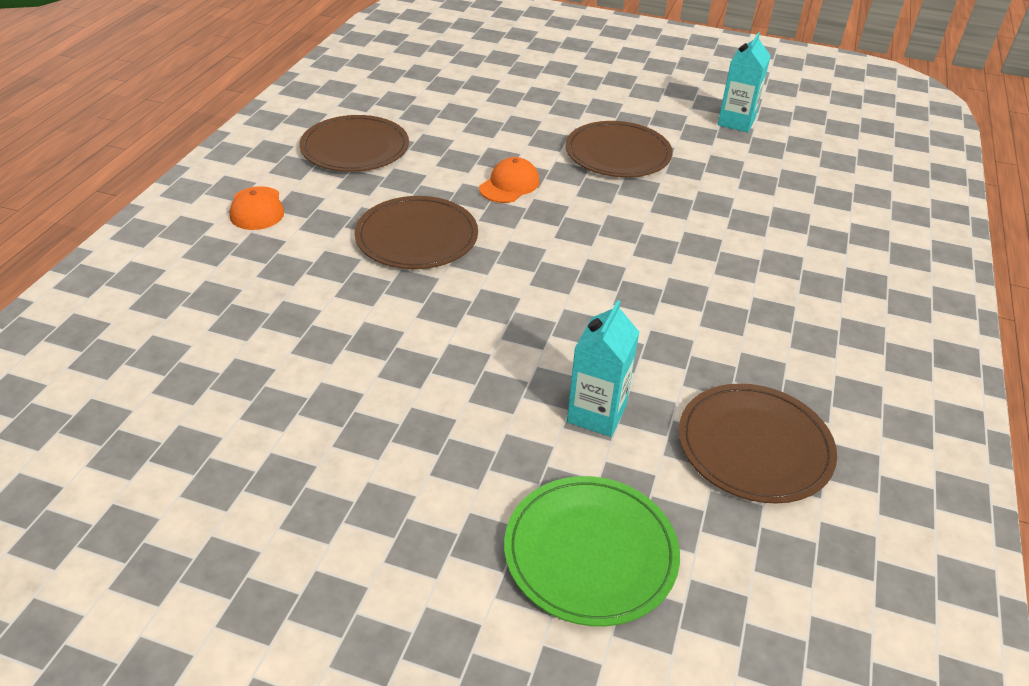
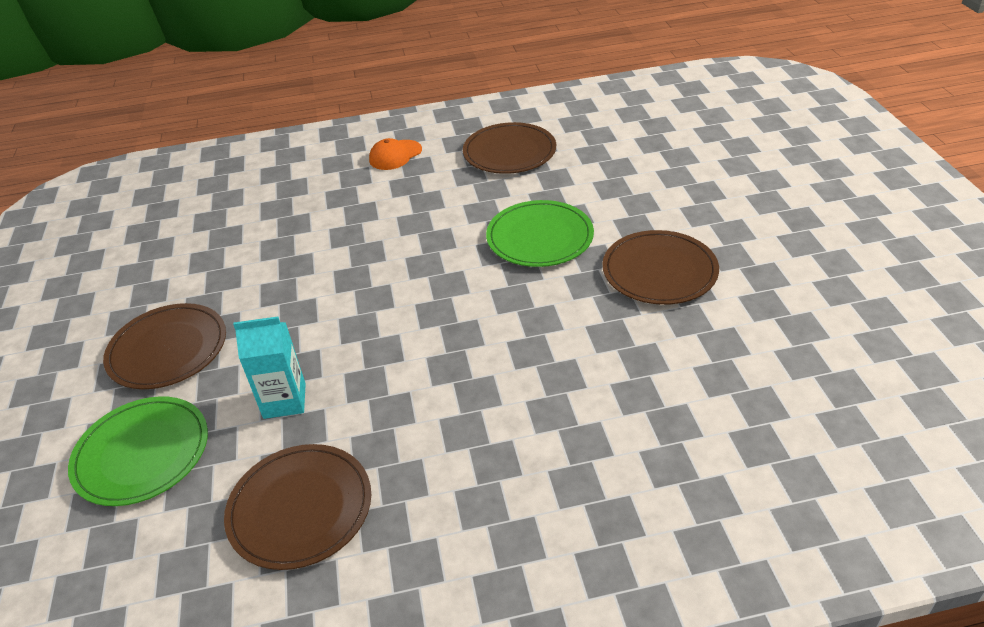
camera: 65 degrees right, 0 degrees up
brown plate [355,196,478,269] -> brown plate moved to [103,303,226,389]
orange cap [479,157,540,203] -> green plate [486,200,594,267]
turquoise carton [718,32,771,132] -> none

